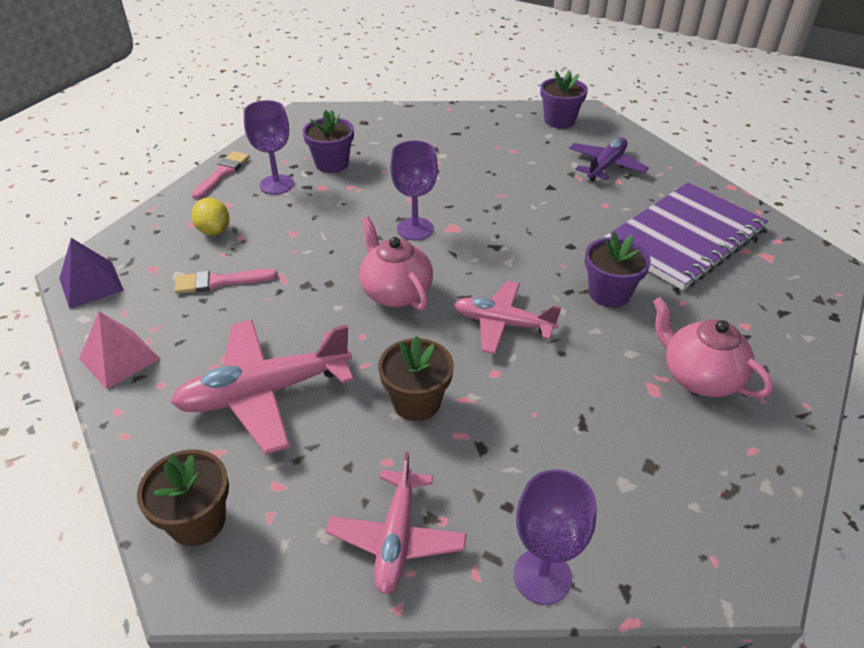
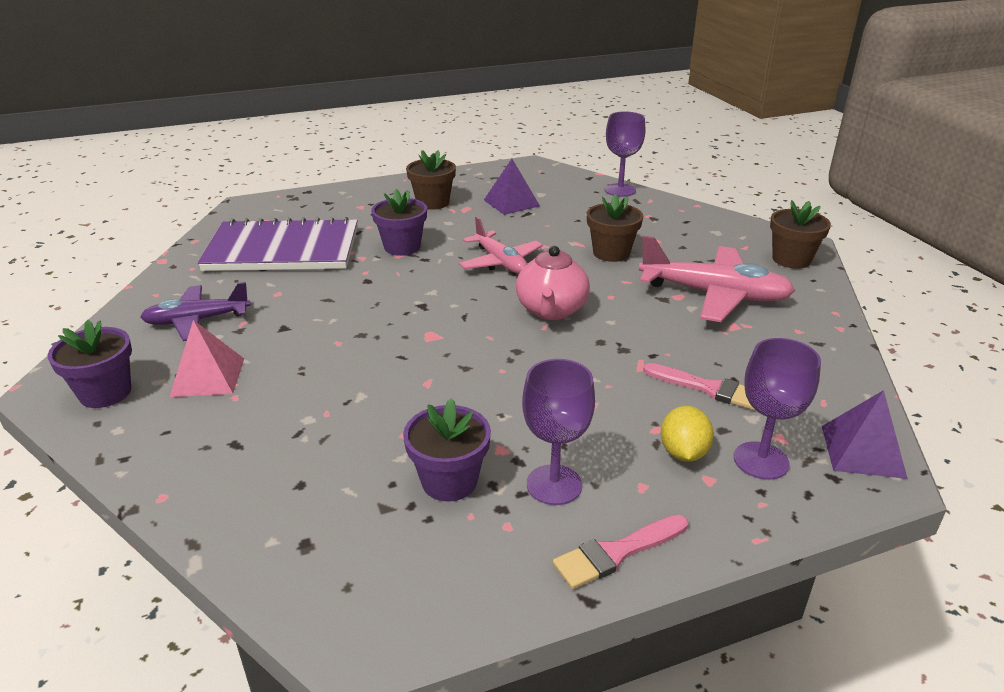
camera: 140 degrees left, 10 degrees down
pink pyramid [79,311,160,390] -> pink pyramid moved to [170,320,244,397]
pink plane [326,452,467,595] -> none
purple goblet [390,140,438,240] -> purple goblet moved to [734,338,821,479]
pink teapot [653,297,774,398] -> brown flower pot [406,150,456,210]
none -> purple pyramid [484,159,540,215]

